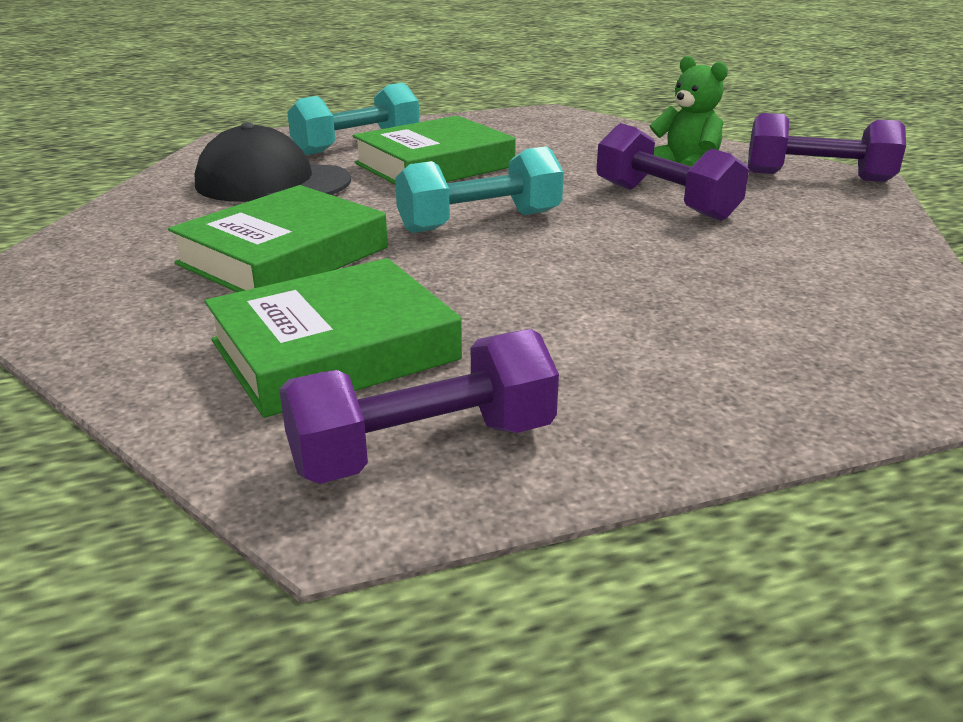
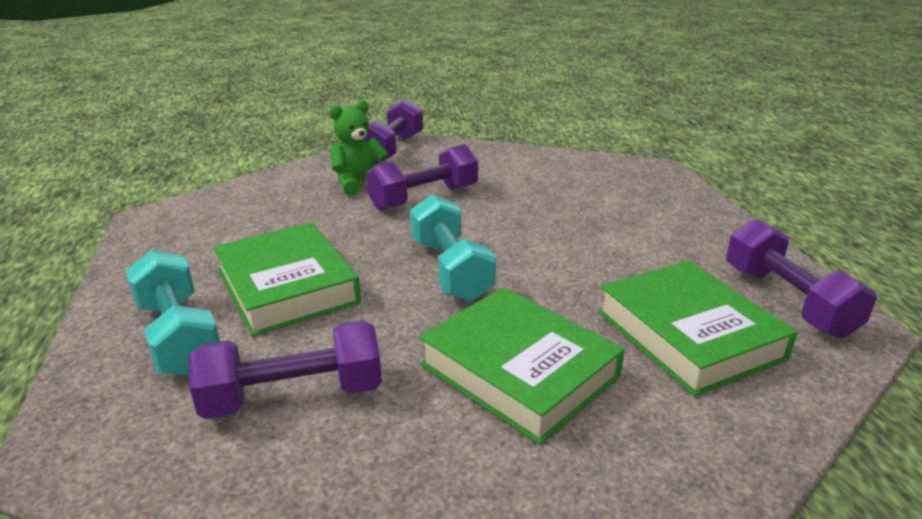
camera: 85 degrees left, 0 degrees up
black cap [195,122,351,202] -> purple dumbbell [189,320,382,419]

